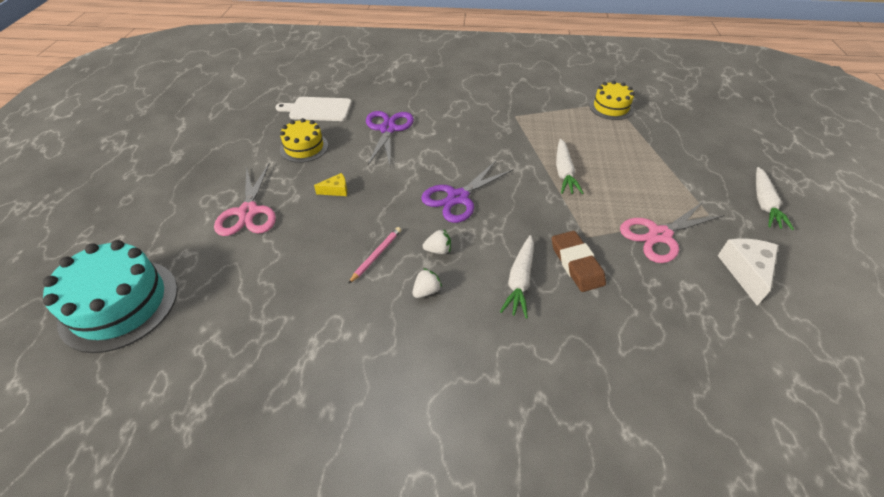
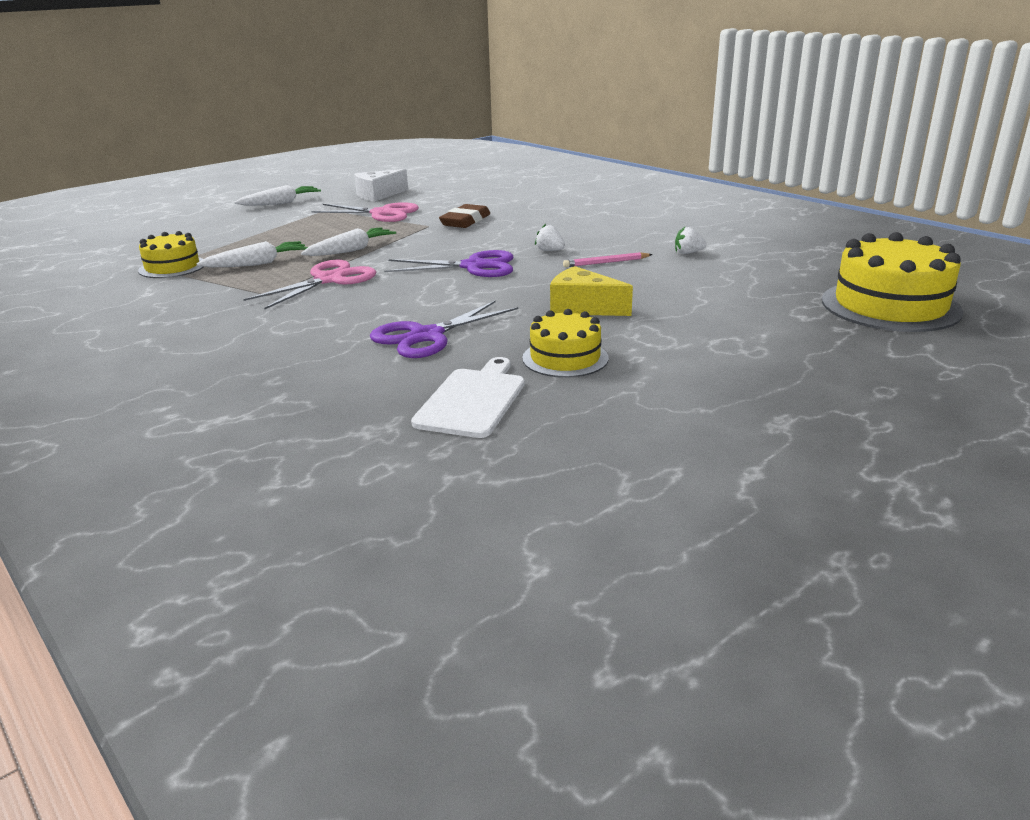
camera: 135 degrees left, 20 degrees down
turquoise cake [43,240,178,353] -> yellow cake [822,232,963,332]
pink scissors [214,164,276,236] -> pink scissors moved to [243,260,376,310]
white cutting board [276,97,352,121] -> white cutting board turned 120 degrees counterclockwise [411,357,525,438]
yellow cheese [314,173,347,196] -> yellow cheese [550,266,633,316], size x1.79
white strawberry [413,268,442,298] -> white strawberry moved to [675,227,707,254]
white carrot [500,235,534,318] -> white carrot moved to [196,241,308,267]

